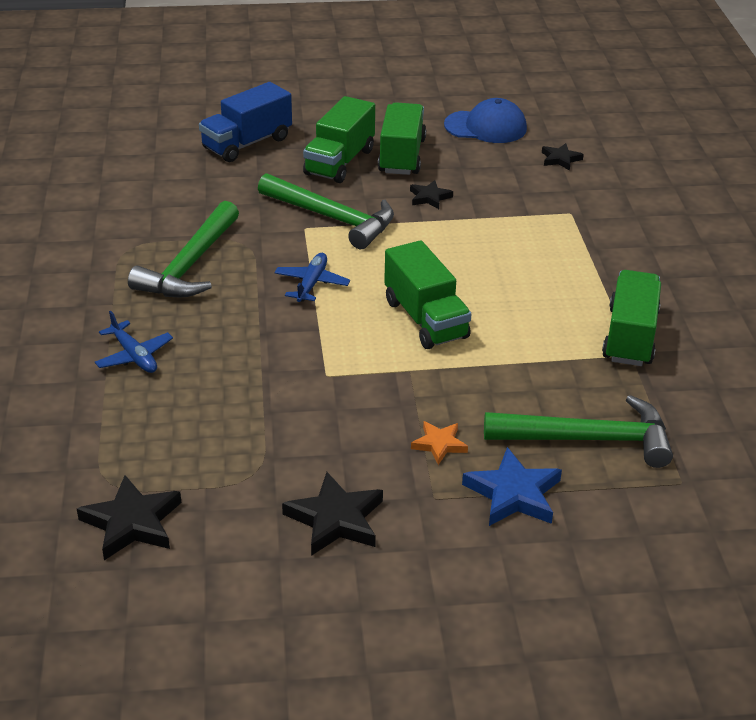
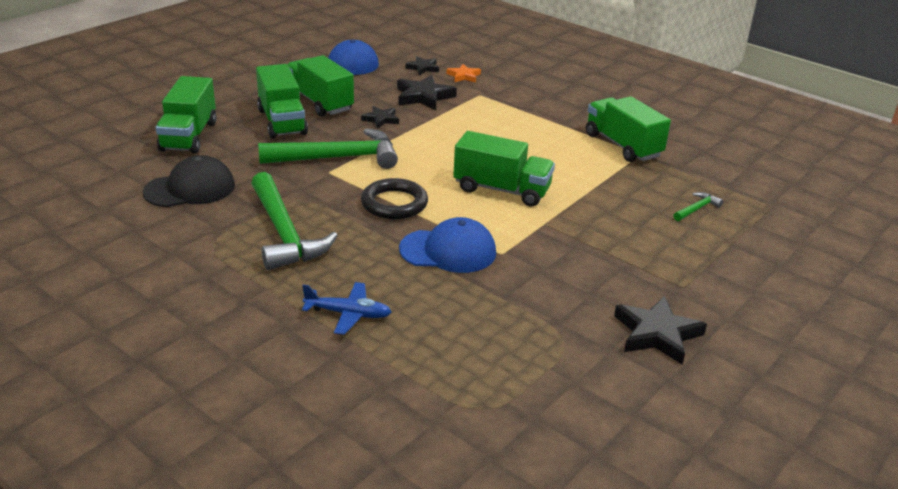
camera: 45 degrees left, 5 degrees down
black star [77,475,181,560] -> black star moved to [397,75,457,110]
blue truck [199,82,292,162] -> green truck [156,76,217,154]
blue plane [274,253,350,302] -> black ring [361,178,428,219]
orange star [411,421,468,465] -> orange star moved to [446,64,481,83]
blue star [462,447,562,526] -> none
green hammer [484,395,673,468] -> green hammer [673,192,723,221], size x0.43
none -> black cap [143,155,235,207]
none -> blue cap [399,217,496,273]

